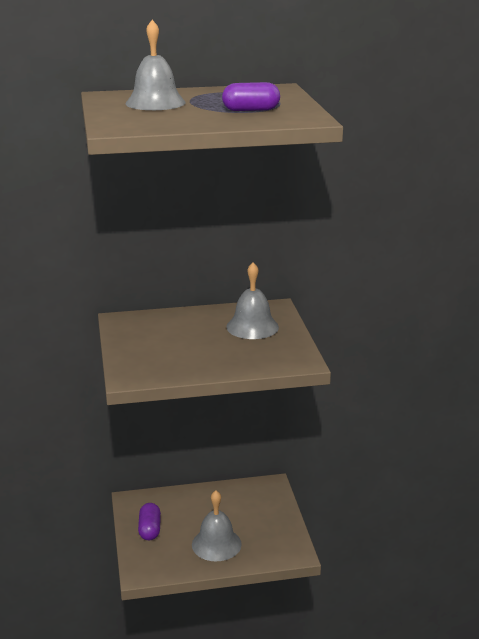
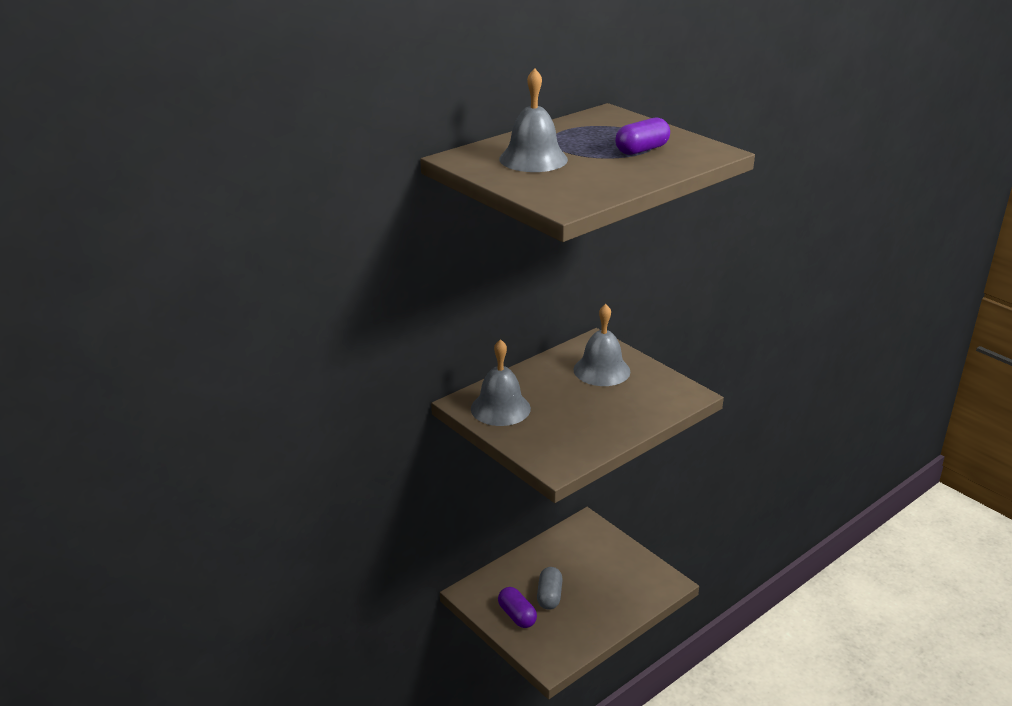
camera: 30 degrees left, 5 degrees up
grey bell [192,490,242,561] -> grey bell moved to [471,339,531,426]
none -> grey capsule [537,567,563,609]

